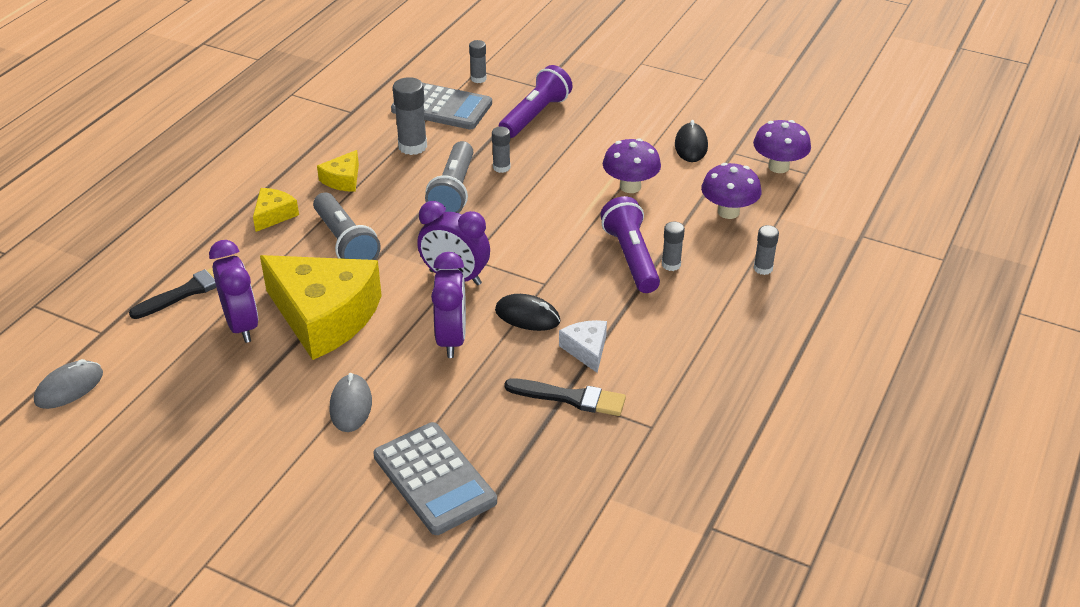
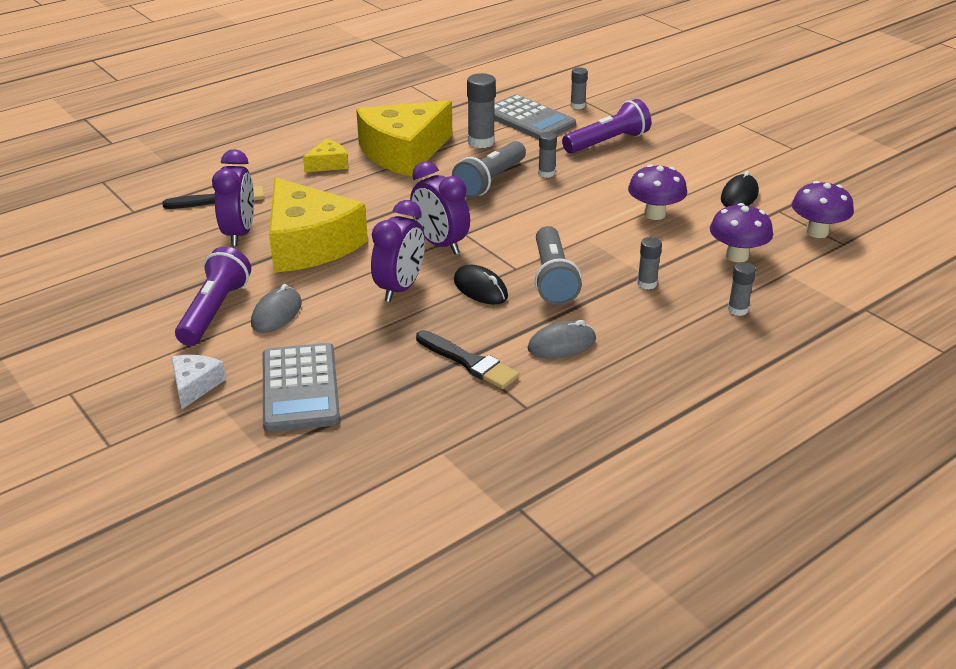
camera: 25 degrees right, 5 degrees down
grey mouse [34,359,103,409] -> grey mouse moved to [527,320,596,358]
grey flashlight [313,193,381,260] -> grey flashlight moved to [535,226,582,305]
yellow cheese [317,150,359,192] -> yellow cheese [356,100,452,177], size x2.28
white cheese [559,320,607,373] -> white cheese moved to [171,355,226,409]
purple flashlight [600,196,660,293] -> purple flashlight moved to [175,247,251,346]

